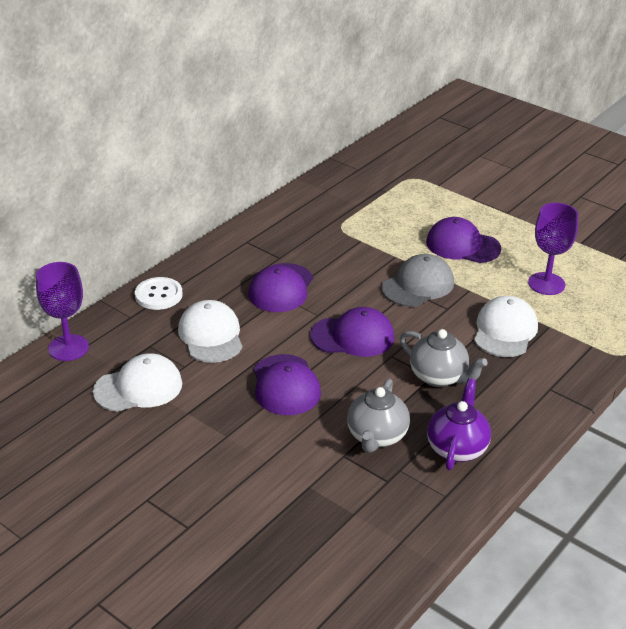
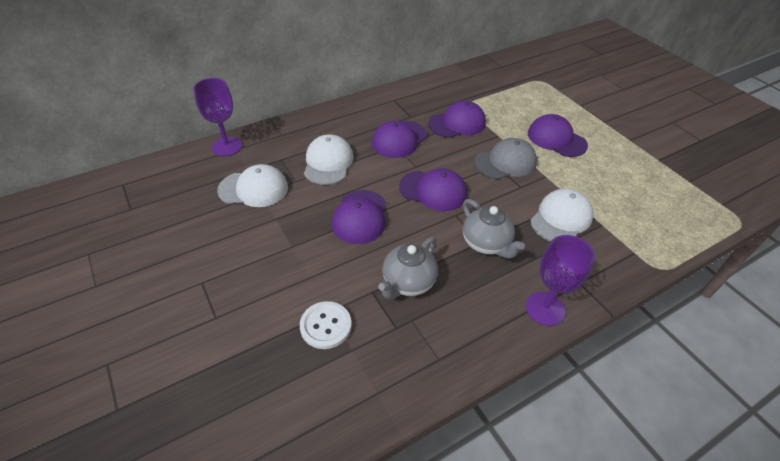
camera: 20 degrees right, 10 degrees up
white button [135,277,182,310] -> white button moved to [300,301,352,349]
purple teapot [427,378,491,470] -> none
purple goblet [528,203,578,295] -> purple goblet moved to [525,235,595,326]
none -> purple cap [428,101,486,138]

